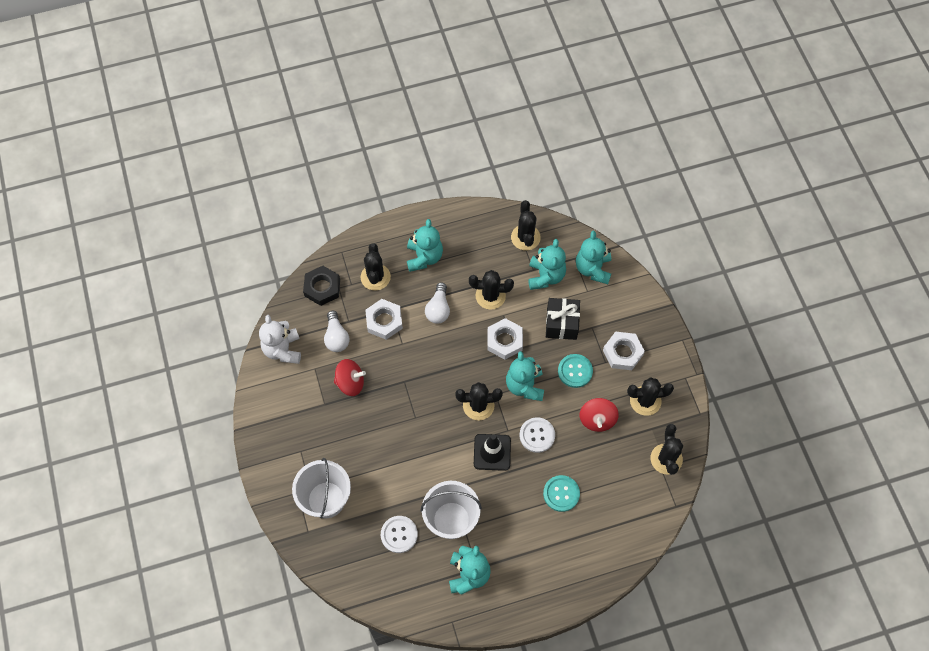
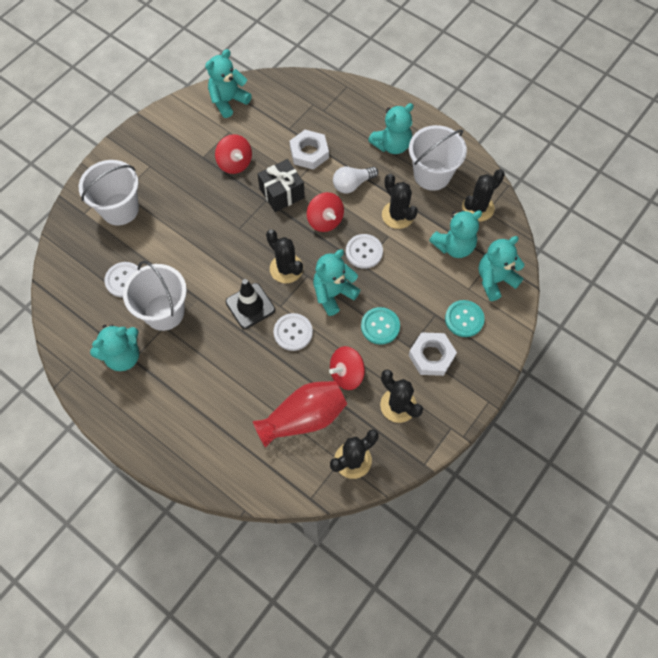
camera: 55 degrees right, 0 degrees up
white teddy bear [259,315,301,364] -> turquoise teddy bear [205,49,252,118]
black nut [303,266,340,306] -> none
white light bulb [324,311,350,352] -> none
black cactus [361,243,391,291] -> none
white nut [487,318,523,360] -> white button [346,234,383,269]
turquoise button [543,475,580,512] -> turquoise button moved to [445,300,485,337]
black gift [546,298,580,340] -> black gift moved to [257,159,305,212]
none -> red vase [253,381,347,448]
none -> red spinning top [307,192,344,232]
none -> white bucket [409,125,467,191]

